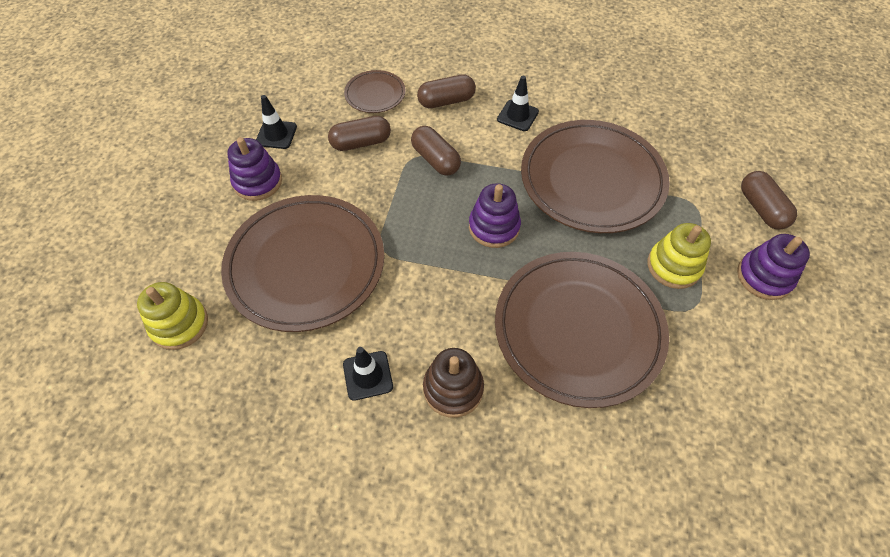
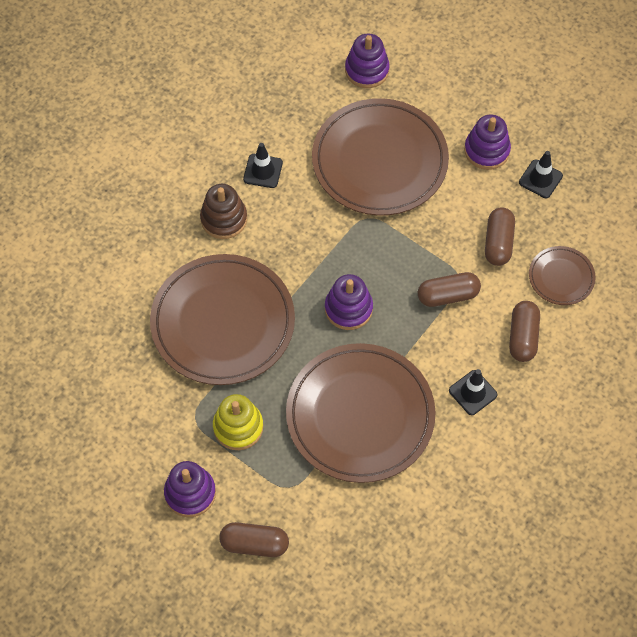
camera: 115 degrees right, 5 degrees up
yellow stacking toy [137,282,208,350] -> purple stacking toy [345,34,390,88]

